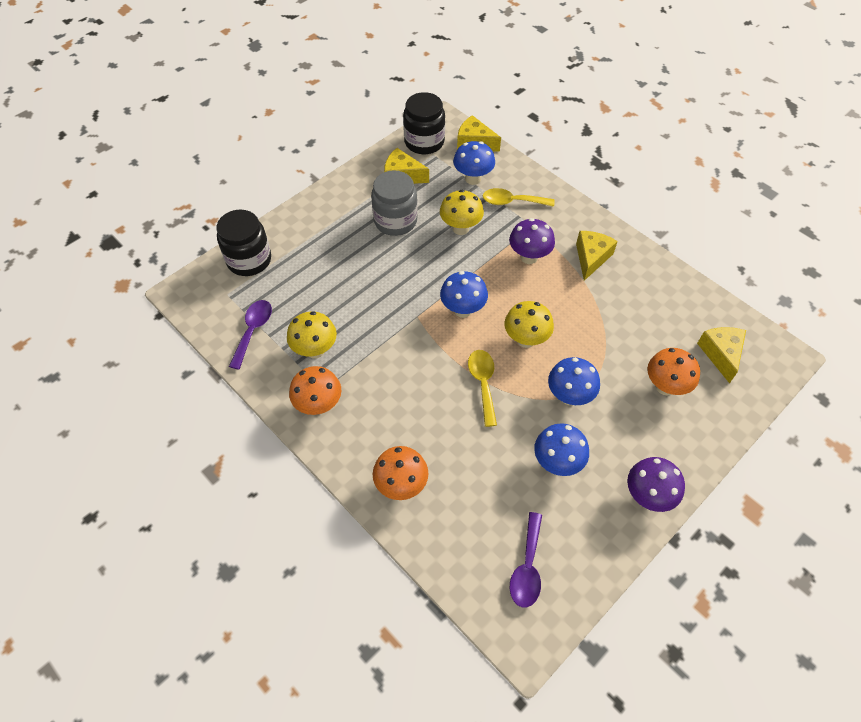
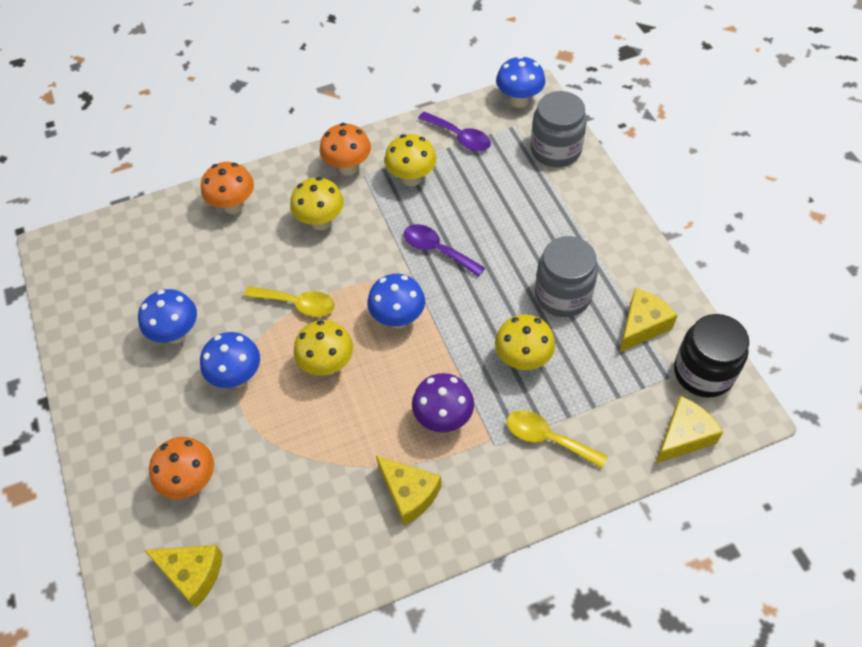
camera: 115 degrees right, 0 degrees up
black jar [216,210,271,276] -> grey jar [531,91,587,167]
blue mushroom [453,141,495,185] -> blue mushroom moved to [496,56,545,108]
yellow spoon [483,188,554,207] -> yellow spoon turned 90 degrees counterclockwise [506,410,608,468]
purple spoon [510,512,542,607] -> purple spoon moved to [404,224,485,277]
purple mushroom [627,457,685,512] -> none
none -> yellow mushroom [290,177,344,230]

